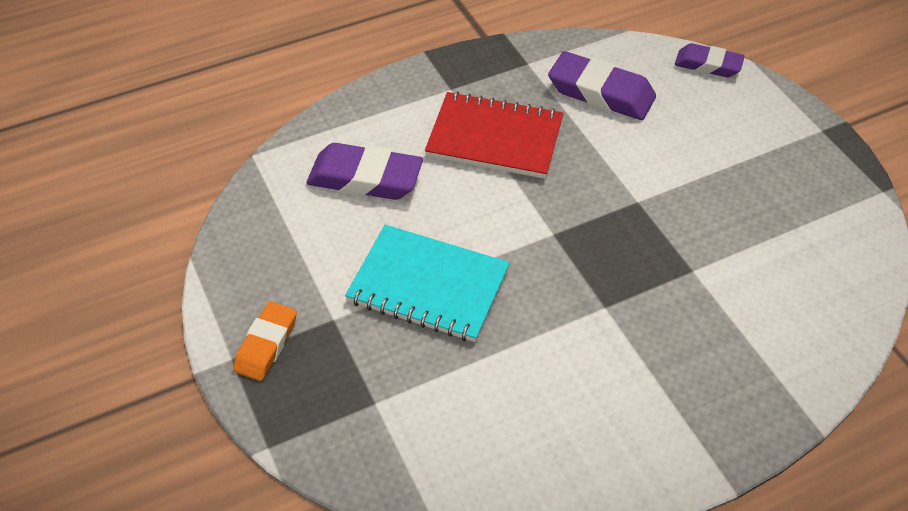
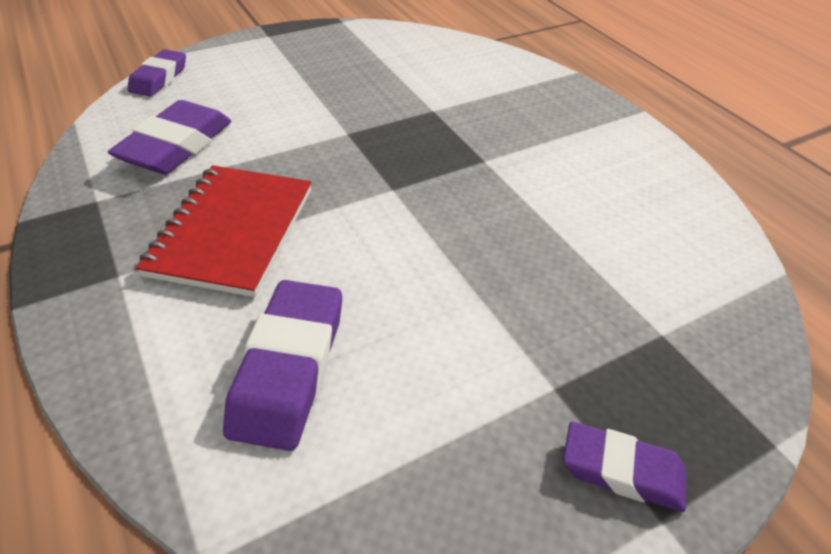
camera: 95 degrees left, 5 degrees down
orange eraser [233,301,297,381] -> purple eraser [563,421,687,512]
turquoise notebook [345,225,510,342] -> none

